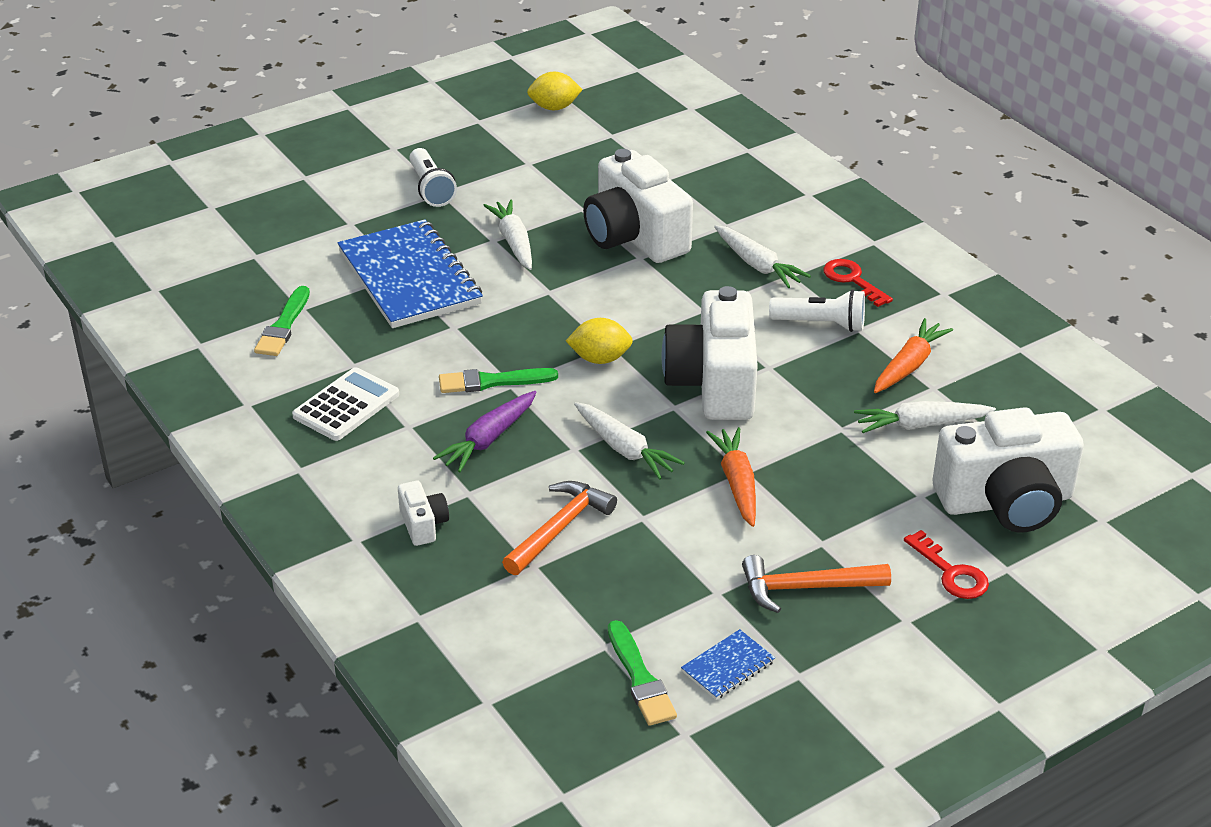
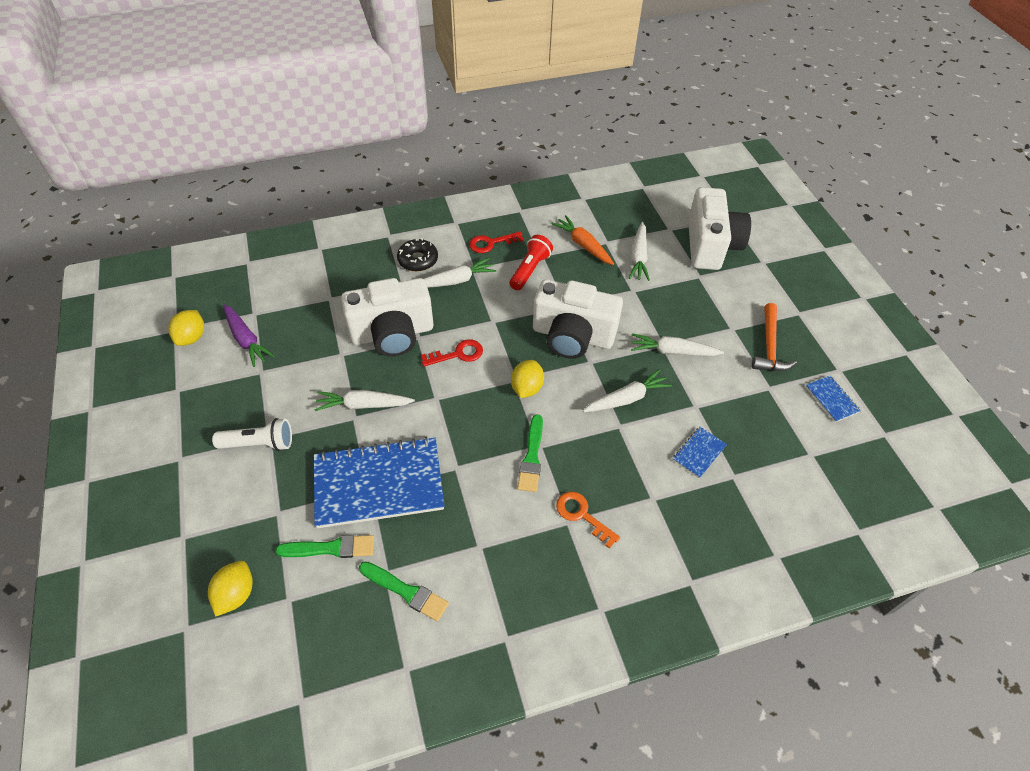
camera: 75 degrees left, 15 degrees up
white calculator [292,367,399,441] -> none
white camera [398,481,449,546] -> none
purple carrot [433,391,537,472] -> purple carrot moved to [223,304,275,367]
orange hammer [502,481,617,575] -> blue notebook [673,427,727,478]
green brush [608,620,677,726] -> green brush moved to [275,535,374,558]
orange carrot [706,427,756,527] -> white carrot [631,333,724,356]
white flashlight [769,289,865,332] -> red flashlight [509,235,553,290]
red key [904,530,989,599] -> red key moved to [421,339,483,367]
none -> yellow lemon [208,561,252,617]
none -> black donut [397,238,438,272]
none -> orange key [556,492,620,549]

